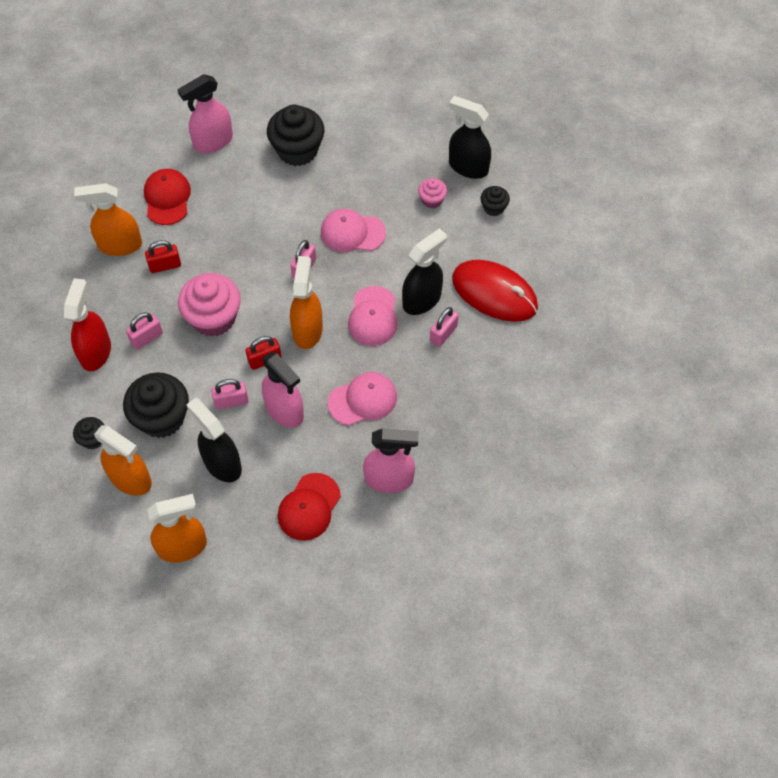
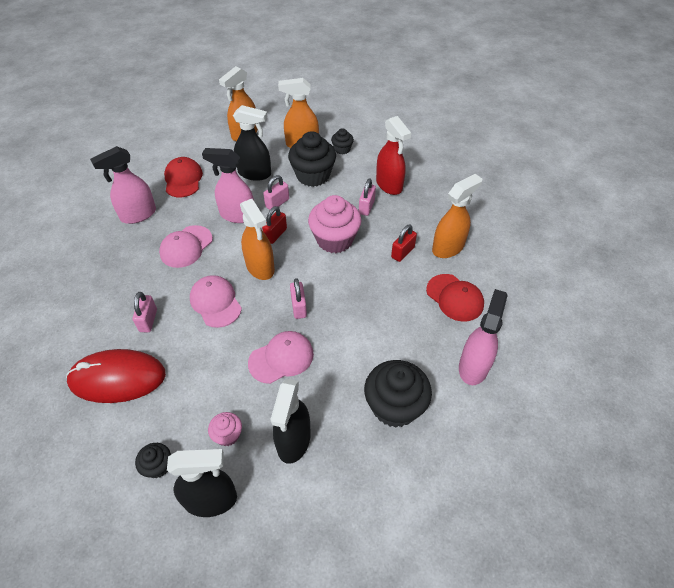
camera: 145 degrees right, 10 degrees down
black spray bottle [402,228,447,315] -> black spray bottle moved to [270,379,311,464]

